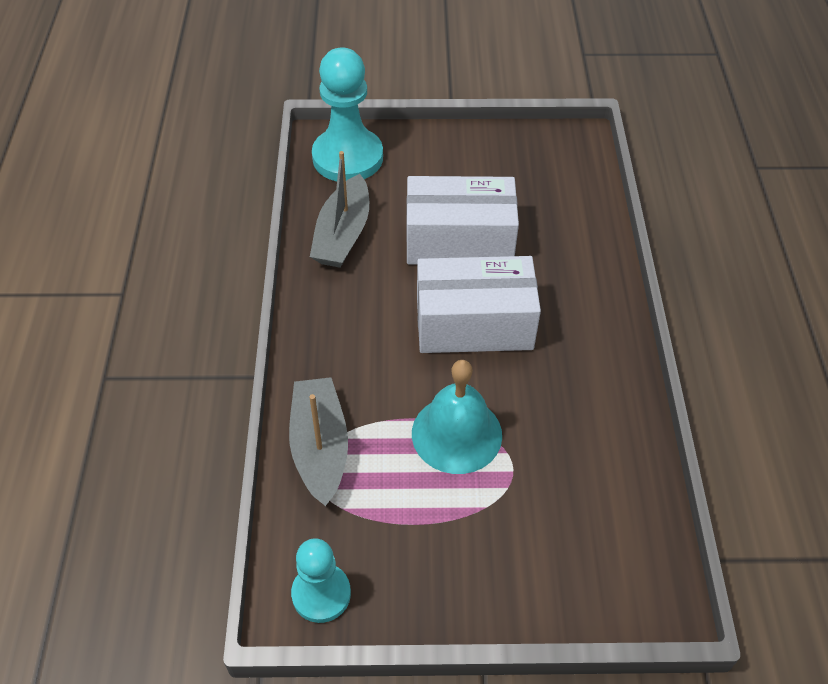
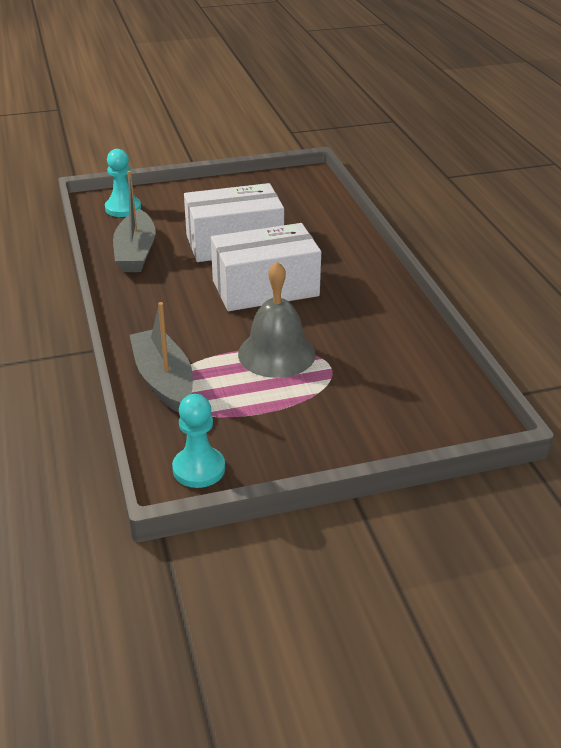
camera: 15 degrees left, 15 degrees down
turquoise pawn [312,48,383,181] -> turquoise pawn [105,149,141,217], size x0.59
turquoise bell [412,360,502,474] -> grey bell [238,261,316,378]

